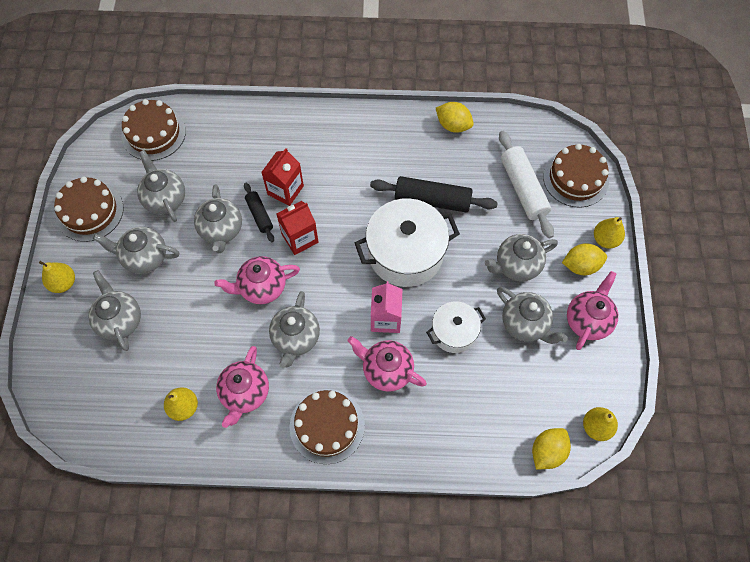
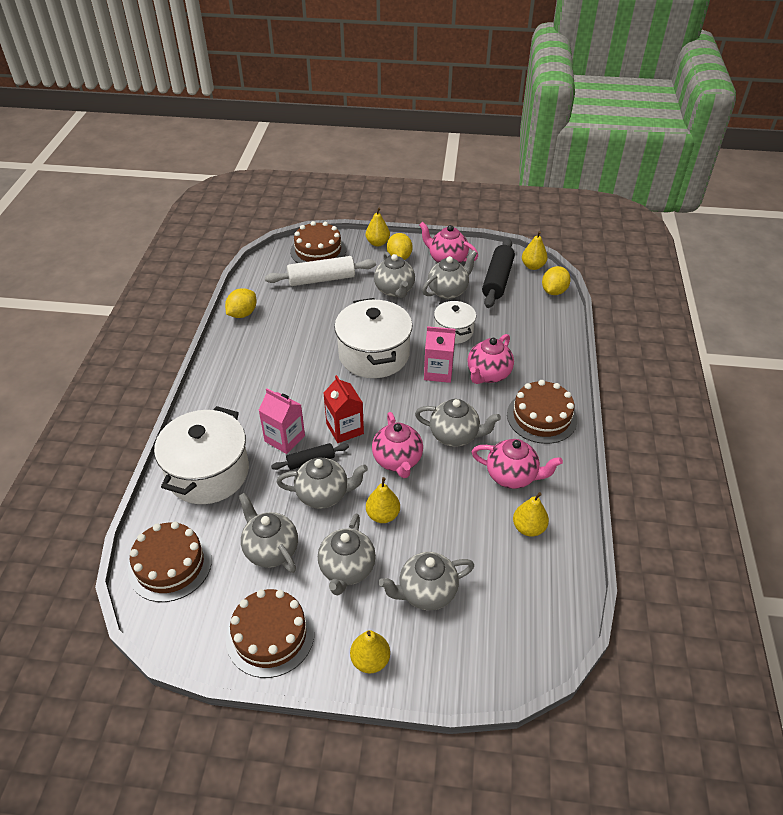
camera: 85 degrees left, 20 degrees down
grey teapot [137,150,185,222] -> grey teapot turned 75 degrees clockwise [239,493,298,573]
red carton [261,148,304,206] -> pink carton [259,388,305,454]
black rolling pin [370,176,498,213] -> black rolling pin moved to [482,238,515,308]
yellow lemon [532,428,571,469] -> yellow lemon turned 75 degrees clockwise [542,266,571,295]
none -> white pot [154,406,249,504]
none -> yellow pear [366,477,400,523]

